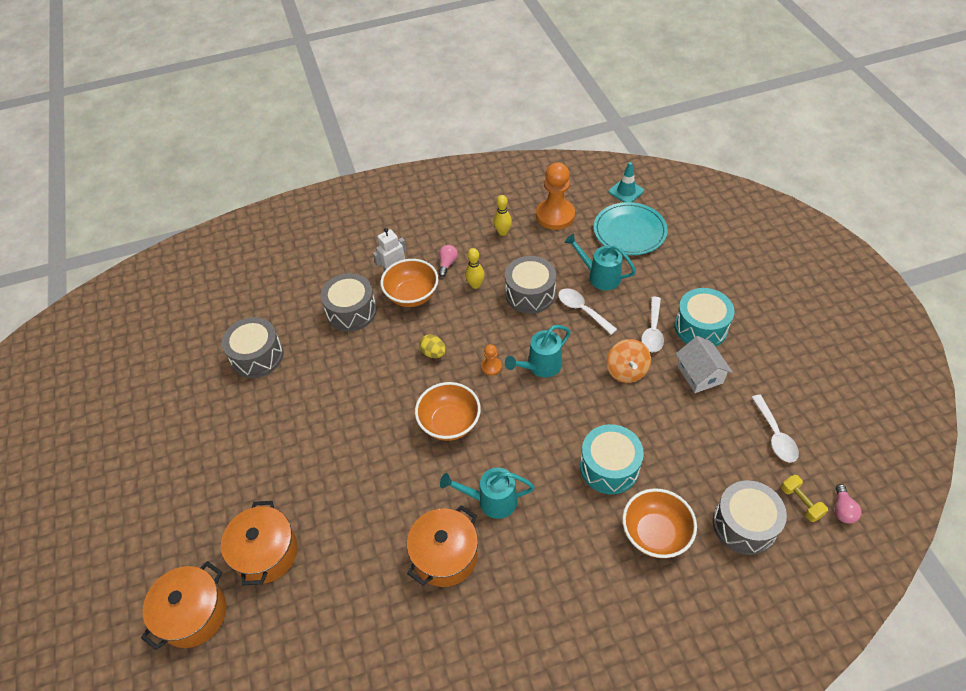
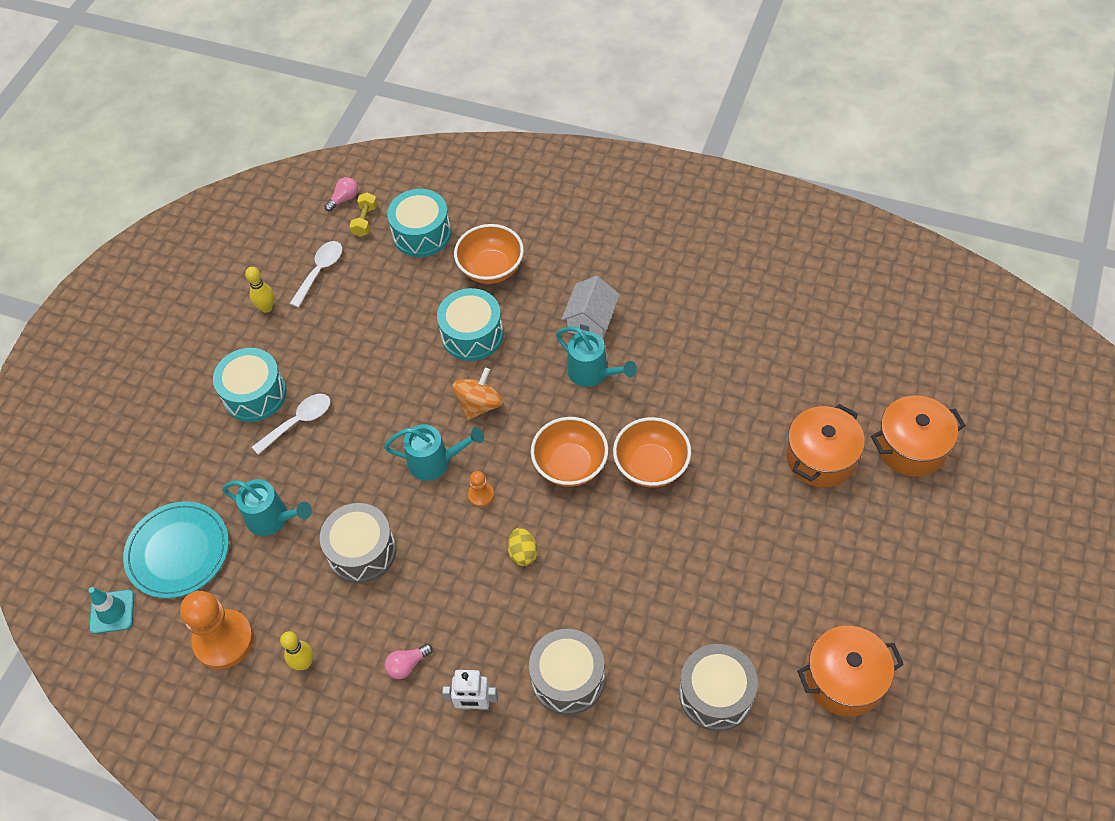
camera: 140 degrees left, 5 degrees up
orange bowl [381,259,439,307] -> orange bowl moved to [613,417,691,488]
orange pot [407,505,478,587] -> orange pot moved to [797,626,904,716]
yellow bowling pin [465,248,485,289] -> yellow bowling pin moved to [245,267,274,313]
white spoon [558,288,617,335] -> none
turquoise watering can [565,234,636,290] -> turquoise watering can turned 45 degrees counterclockwise [222,479,312,536]
orange spinning top [607,339,651,383] -> orange spinning top moved to [453,368,503,420]
white house [676,336,733,393] -> white house moved to [561,276,620,339]
grey drum [713,480,787,555] -> turquoise drum [387,189,451,257]

